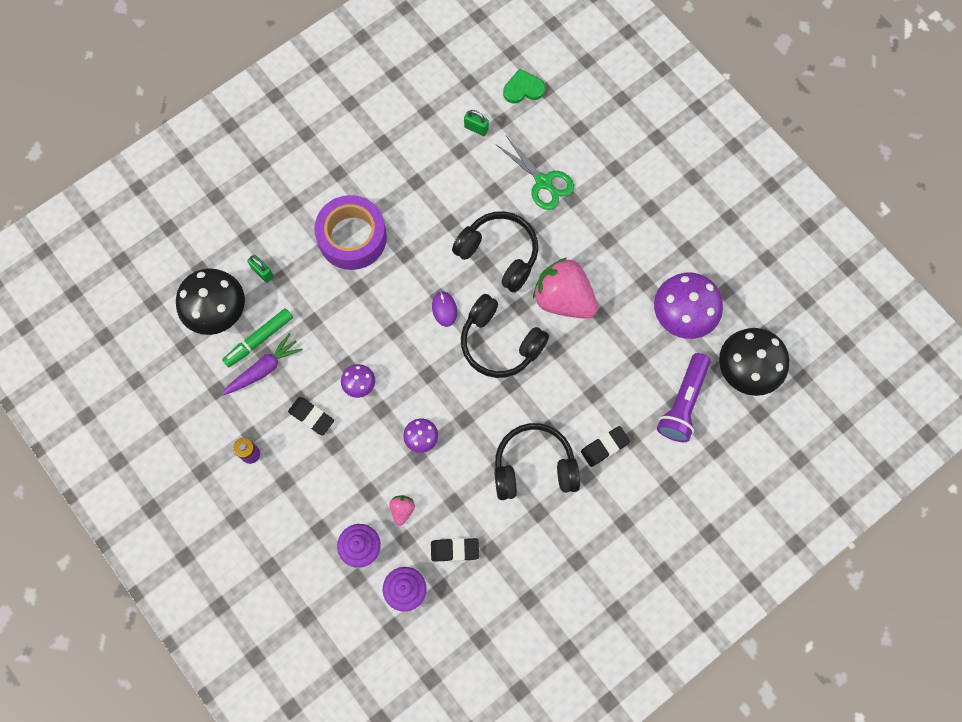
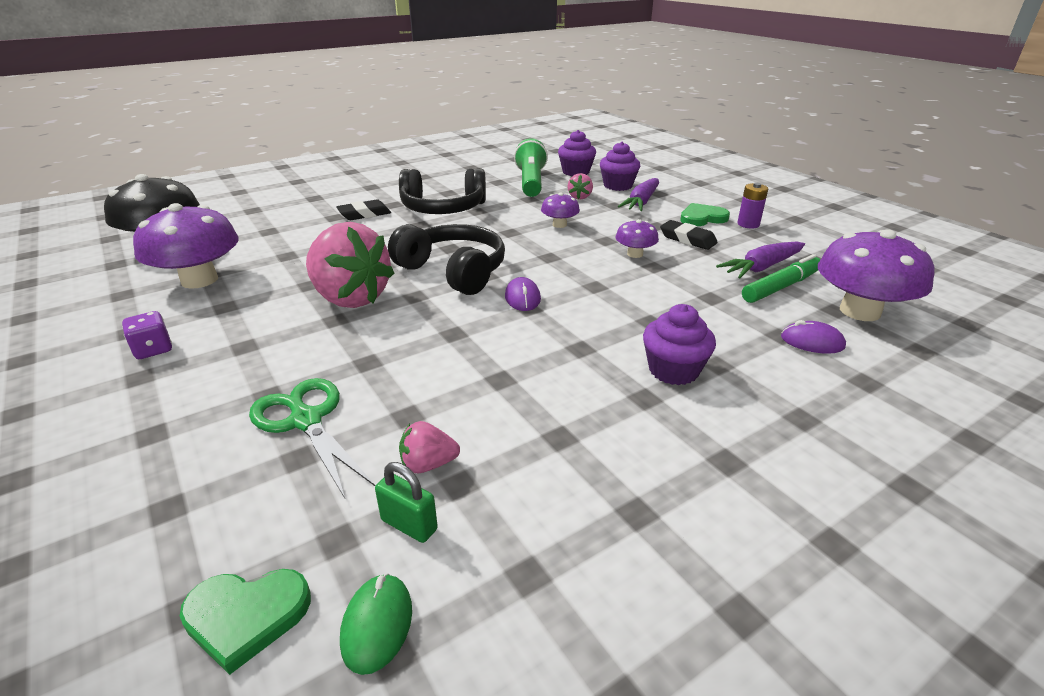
camera: 175 degrees left, 40 degrees down
black mushroom [176,268,245,335] -> purple mushroom [818,229,935,321]
green padlock [247,255,274,283] -> purple mouse [781,320,846,354]
purple tape [314,195,387,270] -> purple cupcake [643,304,716,385]
black eraser [431,538,479,562] -> green flashlight [514,138,548,197]
black headphones [452,211,538,293] -> none
purple flashlight [657,353,710,442] -> none
none -> purple dice [122,311,172,359]
none -> green mouse [340,573,412,675]
none -> pink strawberry [399,421,460,473]
none -> purple carrot [618,178,659,211]
none -> green heart [680,203,730,226]

